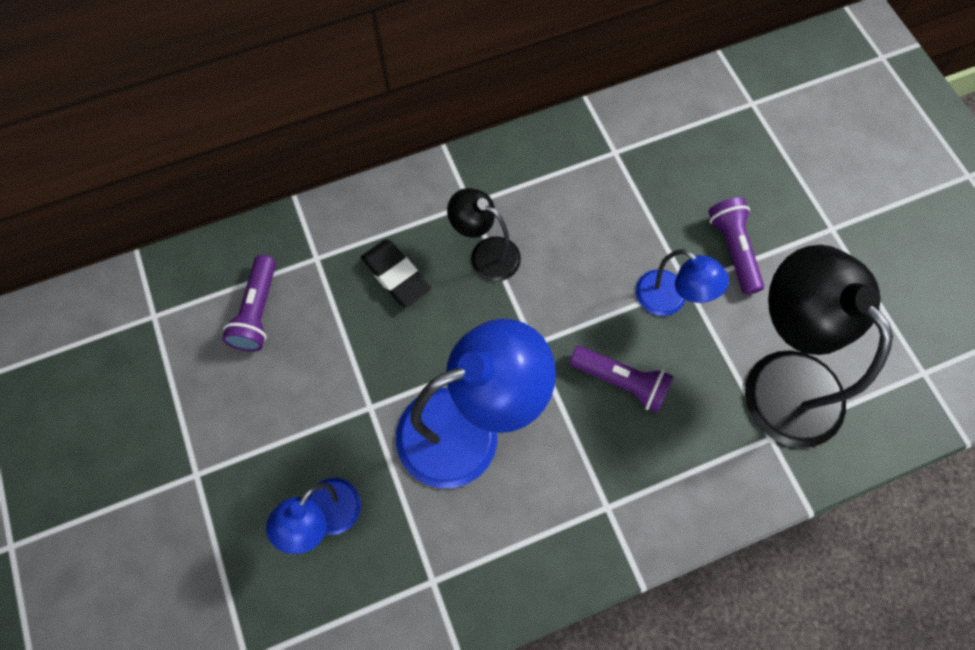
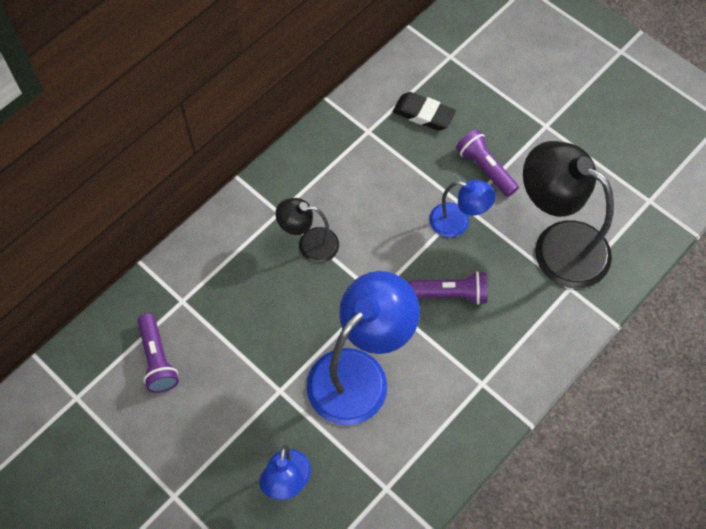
camera: 25 degrees left, 5 degrees down
black eraser [361,239,431,307] -> black eraser moved to [393,92,456,131]

